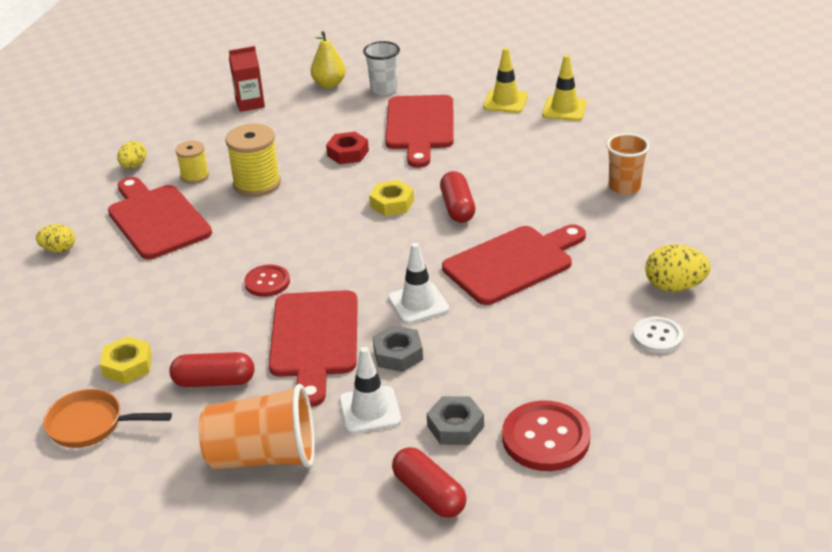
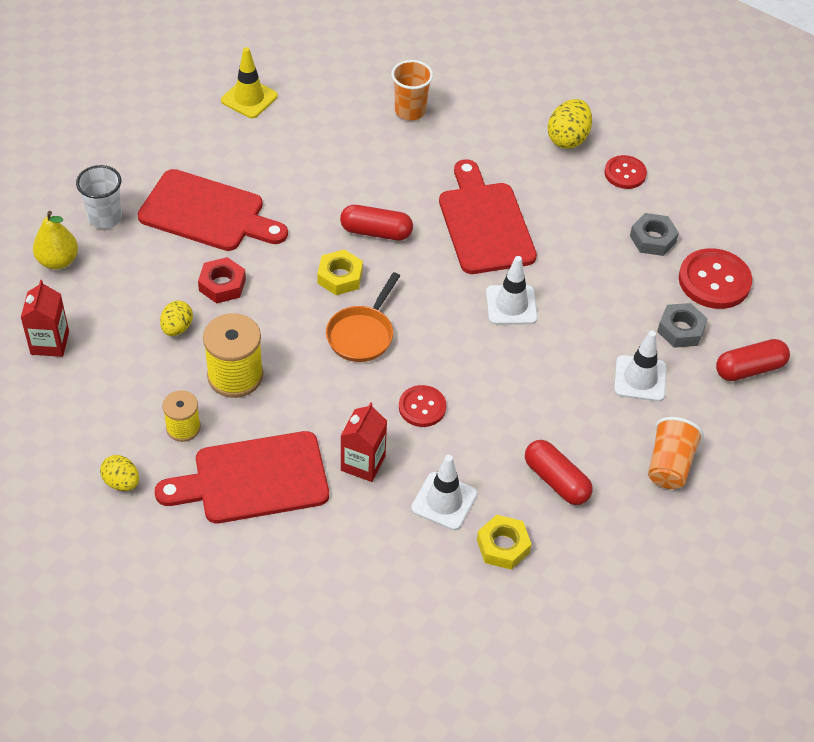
camera: 75 degrees left, 15 degrees up
yellow egg [36,224,75,253] -> yellow egg moved to [160,301,193,336]
orange pan [43,389,172,448] -> orange pan moved to [326,272,400,362]
red capsule [169,352,254,387] -> red capsule turned 60 degrees counterclockwise [525,440,593,505]
orange cup [199,384,315,469] -> orange cup [648,417,704,489], size x0.66
red cutting board [269,290,358,407] -> none
grey nut [373,325,423,372] -> grey nut moved to [630,213,679,256]
yellow traffic cone [483,48,528,113] -> none
white button [633,317,683,353] -> red button [604,155,647,189]
none -> red carton [341,402,387,482]
none -> white traffic cone [411,455,477,530]

